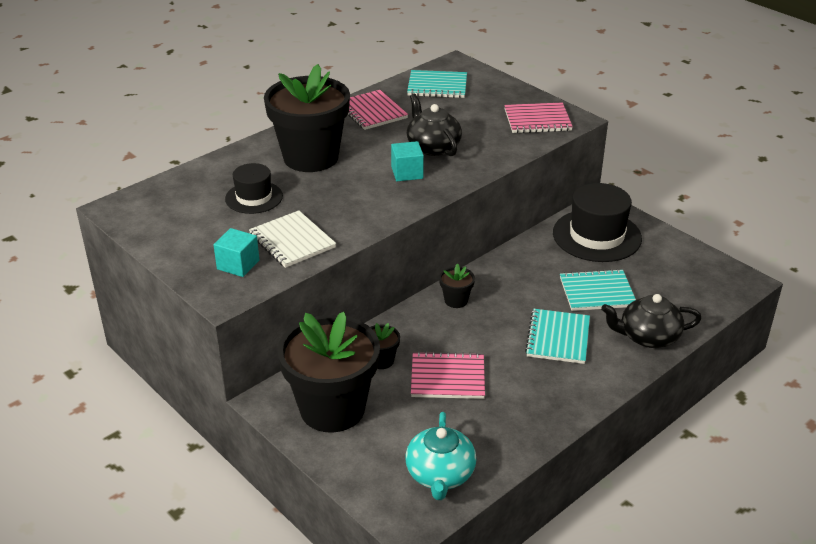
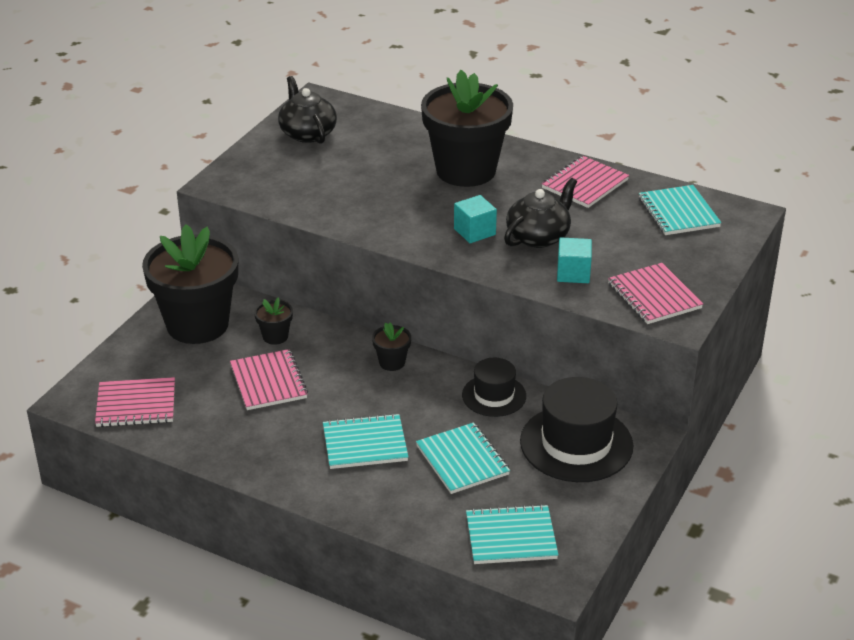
camera: 70 degrees right, 0 degrees up
turquoise cube [214,228,259,277] -> turquoise cube moved to [557,237,592,283]
black hat [225,163,283,214] -> black hat moved to [462,358,526,417]
white notebook [249,210,336,268] -> none
turquoise teapot [405,412,476,500] -> pink notebook [95,377,175,427]
black teapot [601,294,702,348] -> black teapot moved to [278,76,337,144]
none -> turquoise notebook [466,504,558,564]

